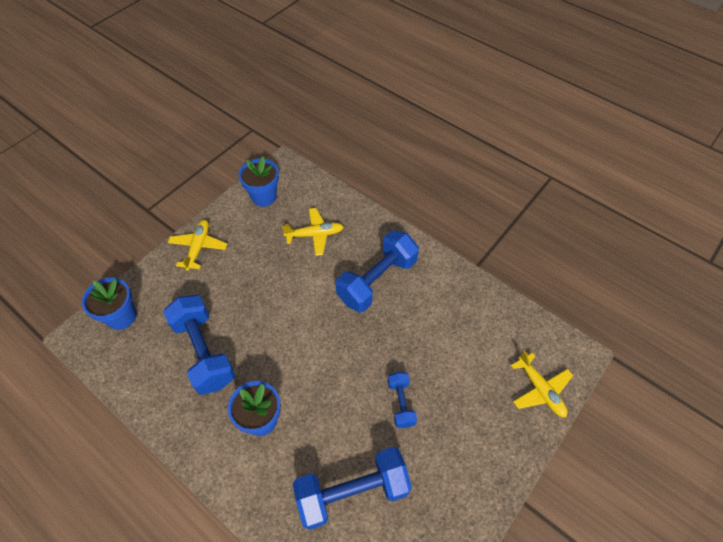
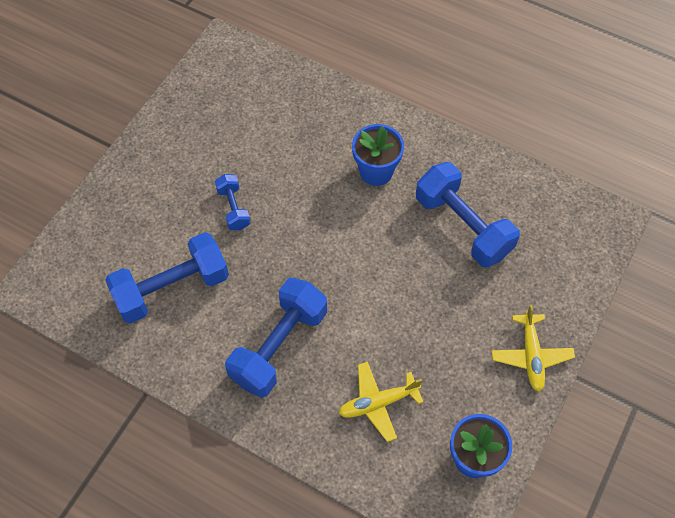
camera: 170 degrees right, 5 degrees up
blue flower pot [82,278,137,330] -> none
blue dumbbell [293,447,412,530] -> blue dumbbell moved to [105,232,229,323]
yellow plane [511,351,573,417] -> none

